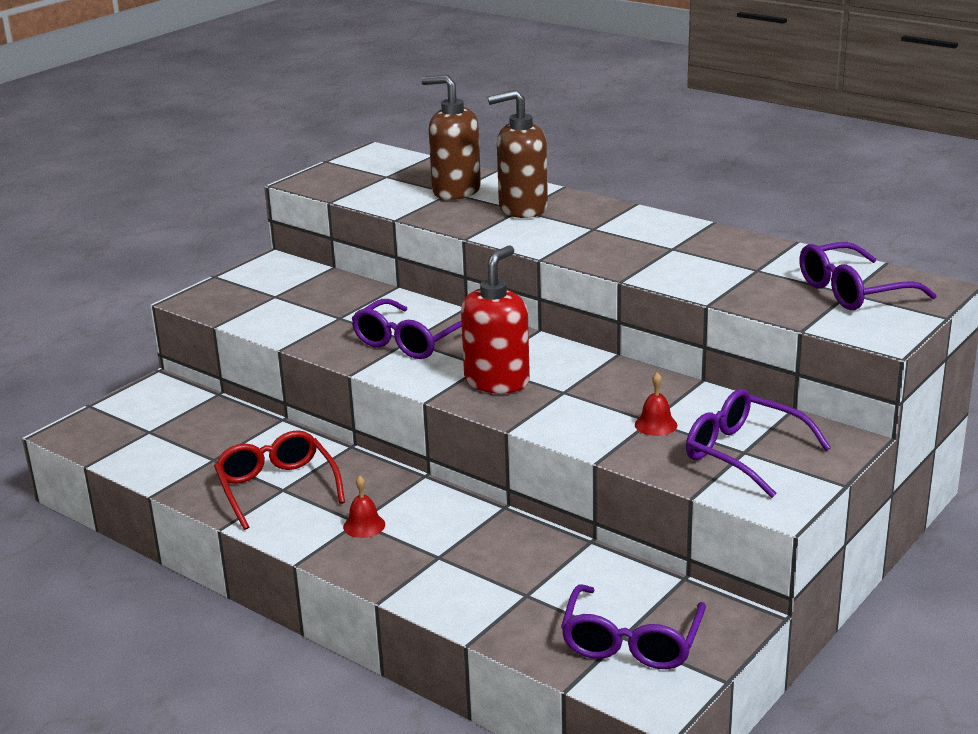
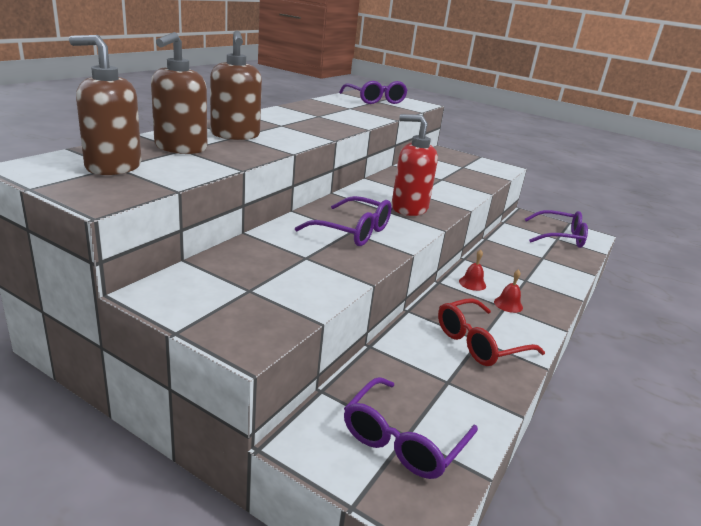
camera: 100 degrees left, 0 degrees up
red bell [635,372,677,436] -> red bell moved to [459,250,486,291]
purple glasses [686,389,831,498] -> purple glasses moved to [344,377,478,479]
none -> brown soap dispenser [69,35,142,175]

